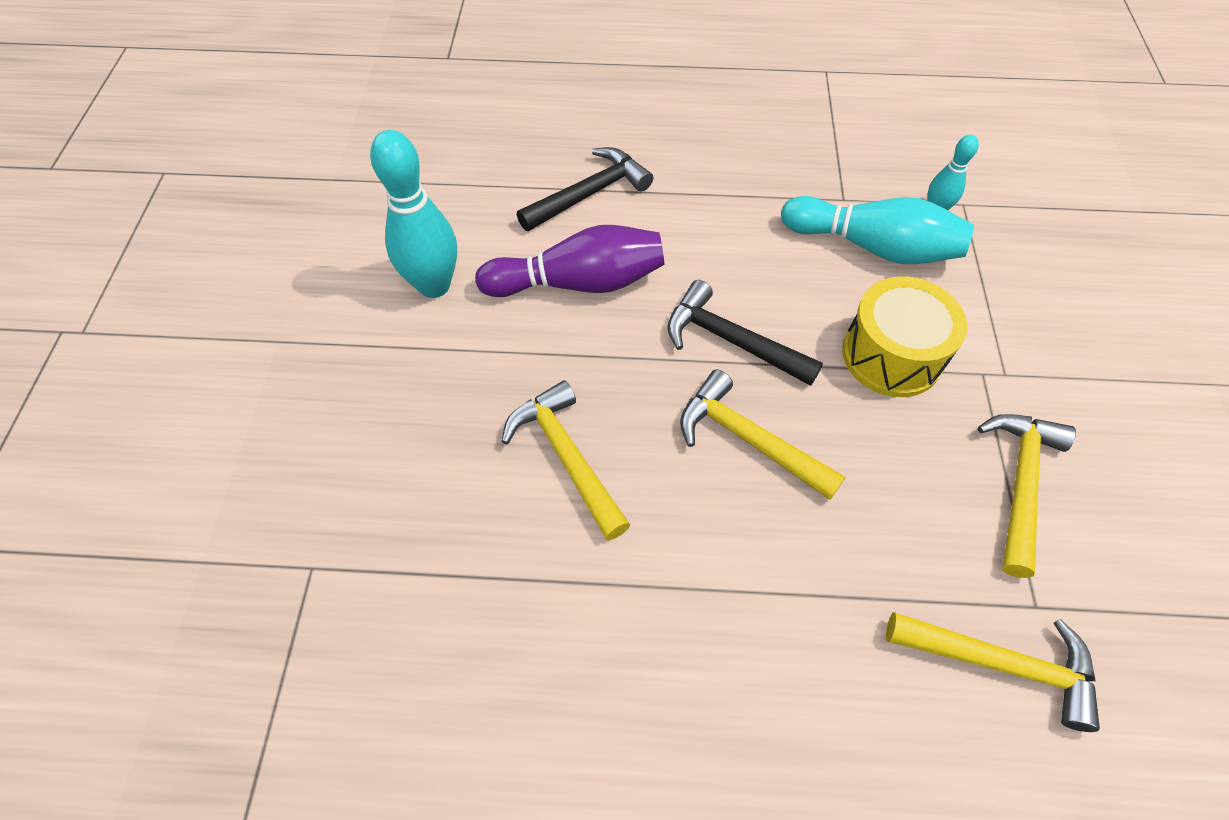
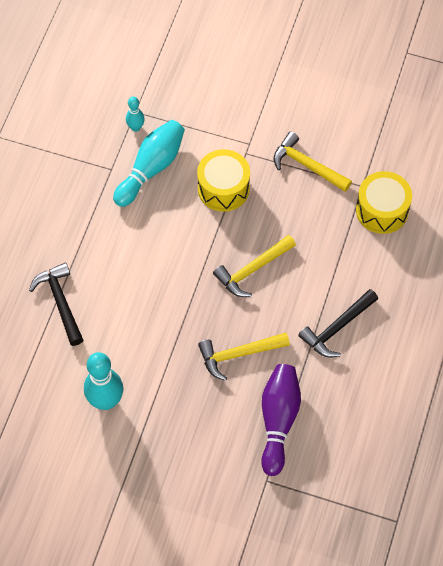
camera: 75 degrees left, 5 degrees up
purple bowling pin [475,225,664,297] -> purple bowling pin moved to [261,364,301,476]
black hammer [667,280,823,386] -> black hammer moved to [298,289,378,358]
yellow hammer [886,612,1100,732] -> yellow drum [356,171,412,234]

